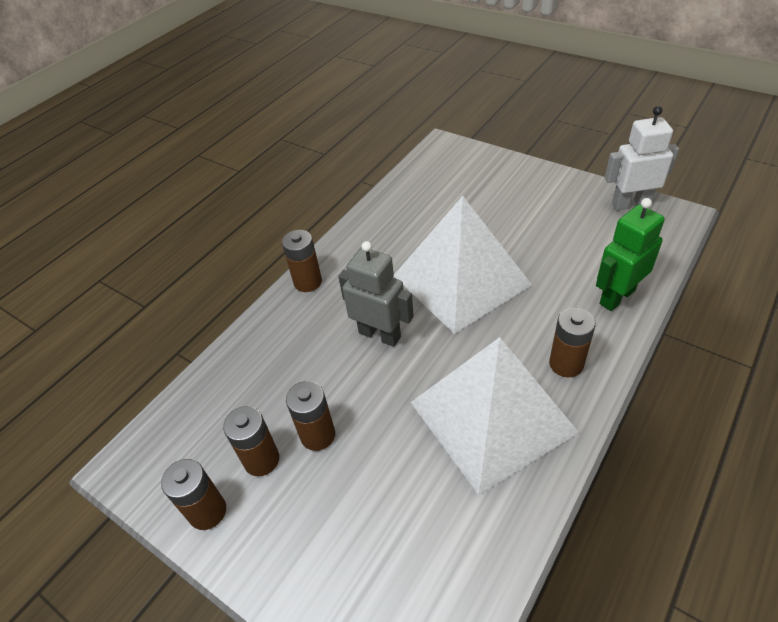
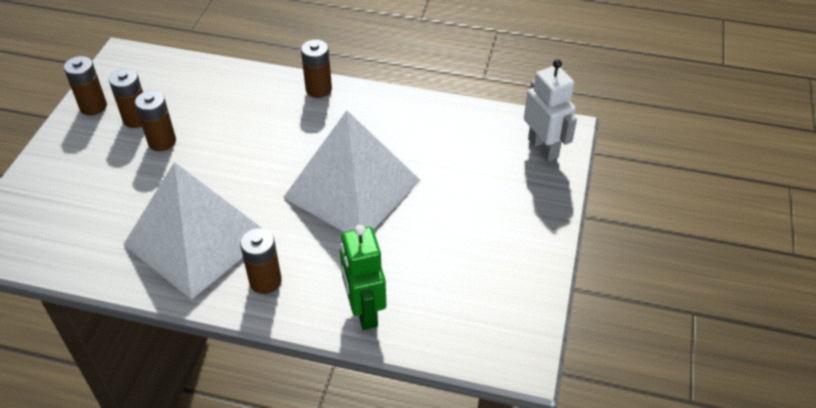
camera: 65 degrees right, 0 degrees up
grey robot [338,241,414,347] -> none
green robot [596,198,665,311] -> green robot turned 135 degrees counterclockwise [340,225,386,330]
white robot [605,106,679,210] -> white robot moved to [524,59,577,162]

